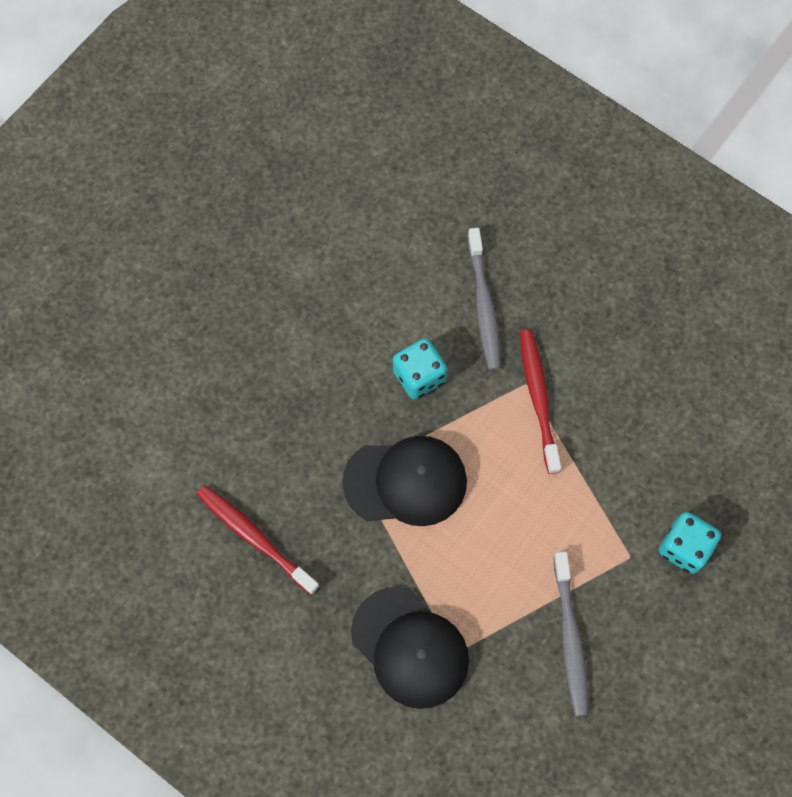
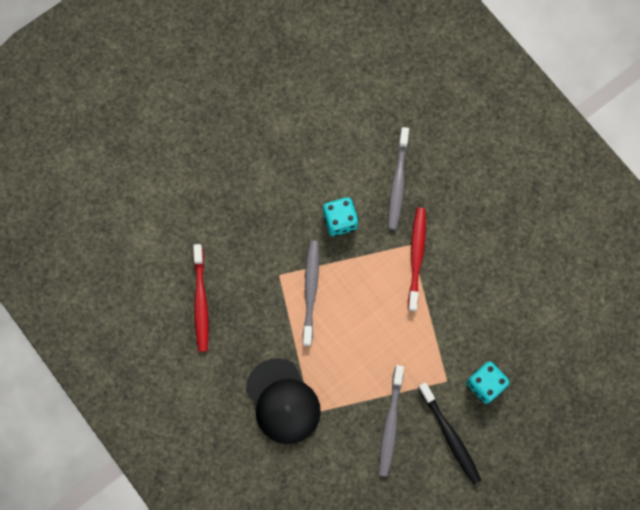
camera: 15 degrees right, 5 degrees up
red toothbrush [197,485,320,595] -> red toothbrush turned 150 degrees counterclockwise [193,244,209,352]
black cap [342,436,467,526] -> grey toothbrush [303,240,319,346]
none -> black toothbrush [418,382,481,485]

